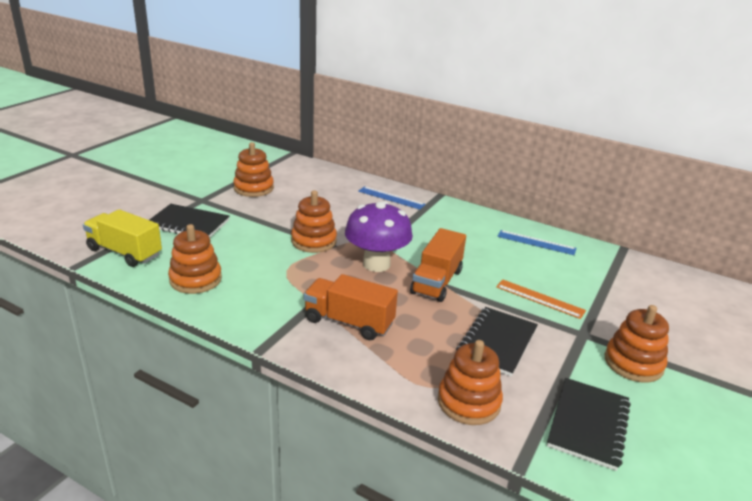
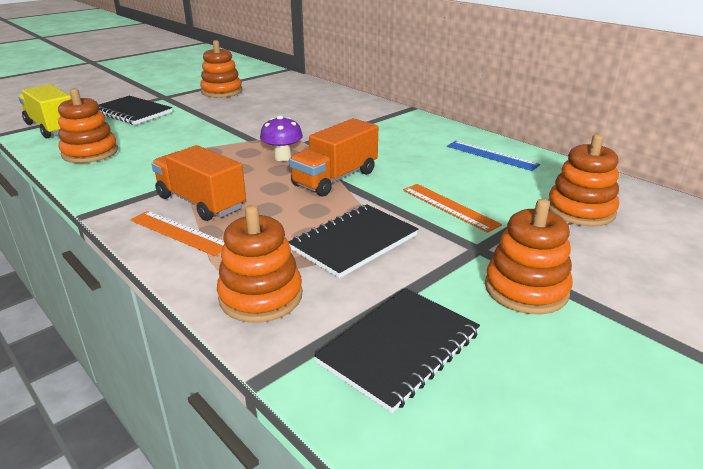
camera: 20 degrees right, 0 degrees up
orange stacking toy [291,190,337,253] -> orange stacking toy moved to [548,134,619,227]
purple mushroom [345,201,413,272] -> purple mushroom [260,115,303,161], size x0.55
blue ruler [358,186,425,210] -> none
none -> orange ruler [130,211,225,256]

